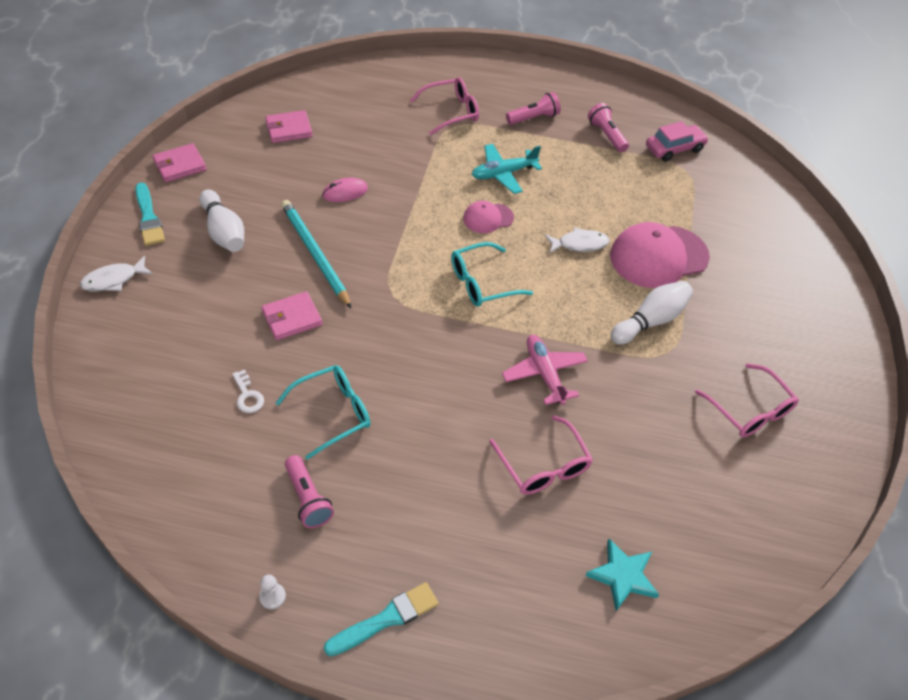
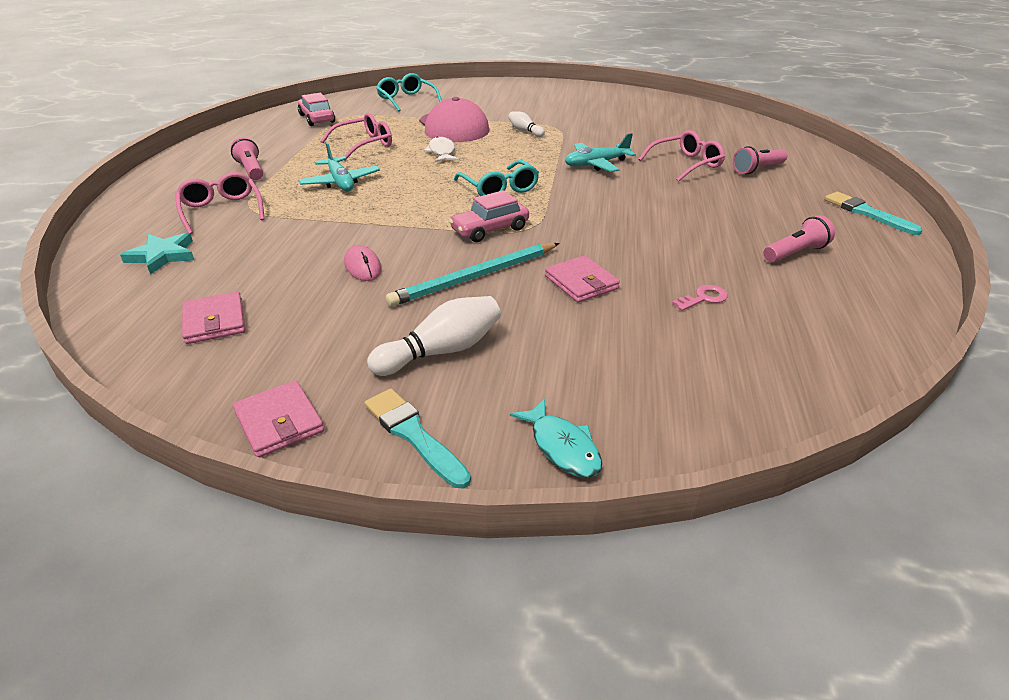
camera: 90 degrees left, 15 degrees down
white fish [80,256,153,291] -> turquoise fish [510,398,602,478]
turquoise brush [135,182,165,246] -> turquoise brush turned 105 degrees counterclockwise [365,389,471,489]
white key [232,369,264,413] -> pink key [672,285,728,311]
white pawn [259,575,286,609] -> none
turquoise glasses [276,365,371,460] -> turquoise glasses moved to [376,73,442,112]
pink cap [463,201,514,233] -> none
pink plane [502,335,588,405] -> turquoise plane [565,133,636,172]
turquoise star [585,539,659,611] -> turquoise star moved to [120,232,194,275]
pink flashlight [588,103,629,152] -> pink flashlight moved to [733,146,787,174]
white bowling pin [611,281,693,345] -> white bowling pin [508,111,545,137], size x0.60
pink glasses [695,363,799,437] -> pink glasses moved to [321,113,392,159]
none -> pink car [449,190,529,242]

